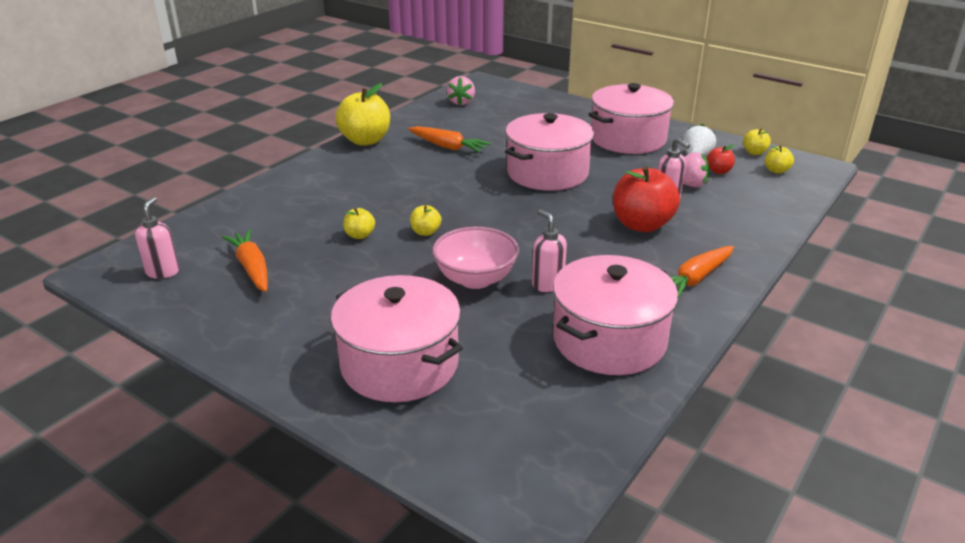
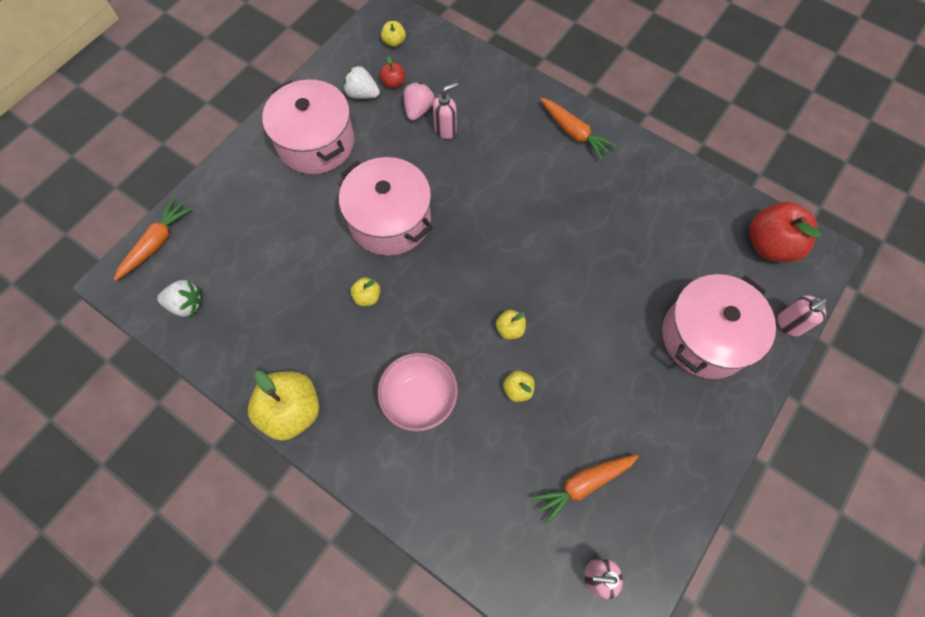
camera: 90 degrees left, 35 degrees up
orange carrot [408,126,491,153] -> orange carrot moved to [114,198,192,281]
pink bowl [432,227,519,289] -> pink bowl moved to [377,353,458,432]
pink strawberry [447,76,475,105] -> white strawberry [157,280,202,317]
pink soap dispenser [532,209,567,292] -> pink soap dispenser moved to [778,295,827,336]
pink pot [553,255,678,375] -> none
red apple [613,166,680,232] -> red apple moved to [749,202,821,262]
yellow apple [743,128,771,155] -> yellow apple moved to [350,277,380,306]

